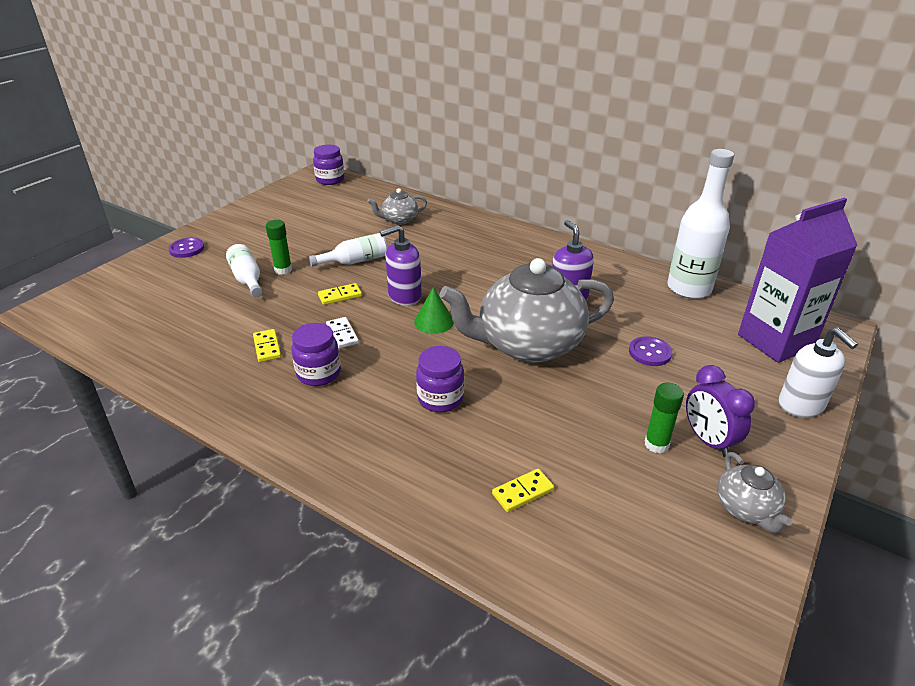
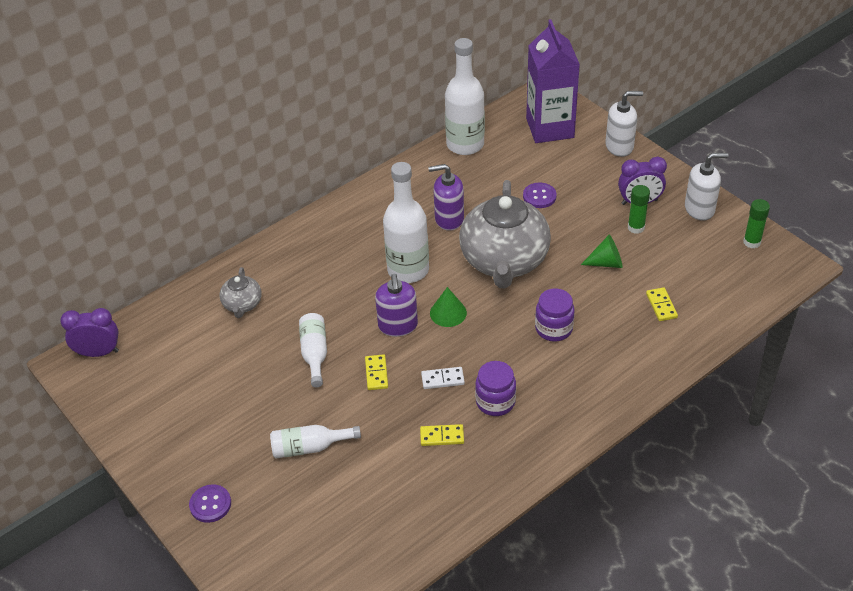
camera: 70 degrees left, 10 degrees up
green glue stick [266,220,292,275] -> green glue stick moved to [743,199,770,249]
purple jar [313,145,345,185] -> purple clock [60,308,119,357]
grey teapot [717,452,793,533] -> white soap dispenser [685,153,728,221]
none -> white bottle [383,162,429,283]
none -> green cone [581,235,623,268]

